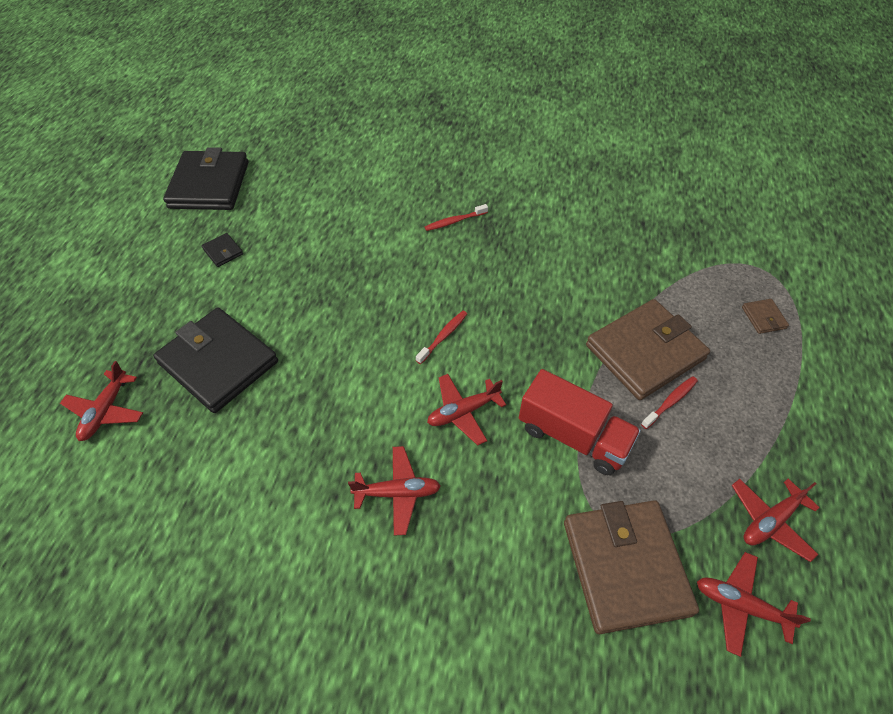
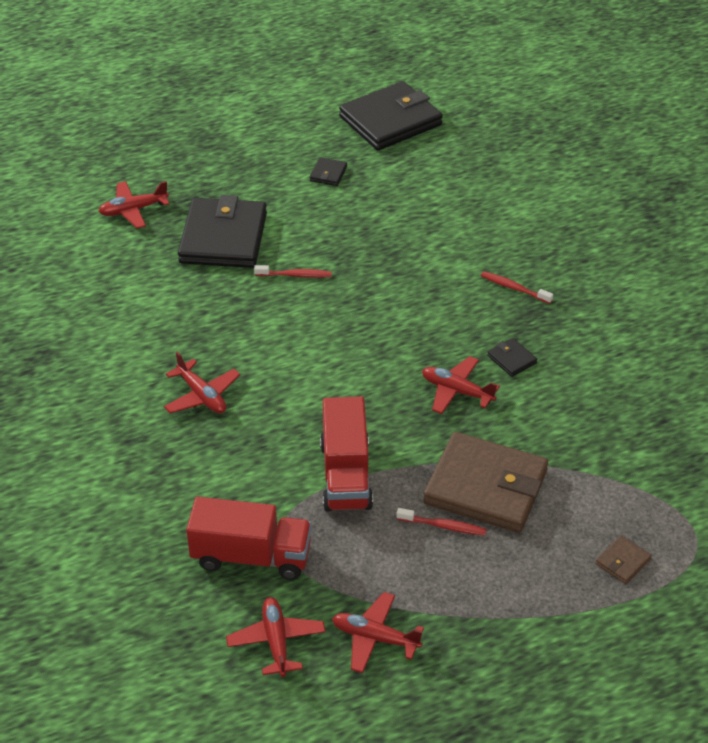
camera: 55 degrees right, 10 degrees down
red toothbrush [416,311,467,364] -> red toothbrush moved to [254,265,332,278]
red plane [427,374,506,446] -> red plane moved to [422,356,500,414]
brown wallet [564,500,699,634] -> red truck [186,497,312,580]
none -> black wallet [487,338,537,377]

